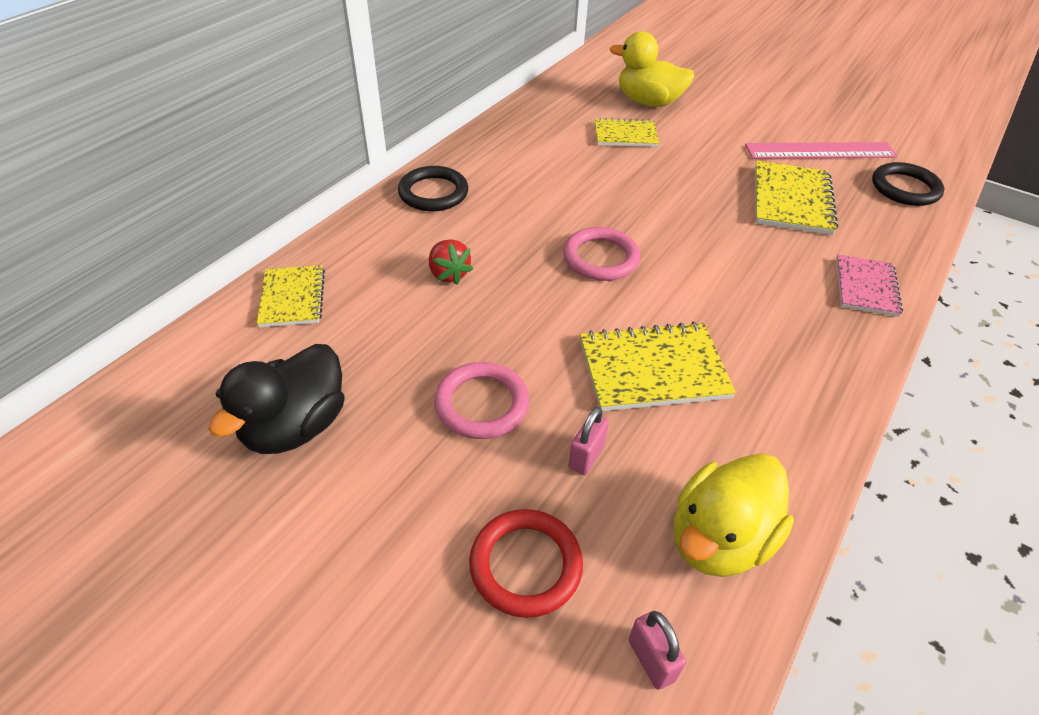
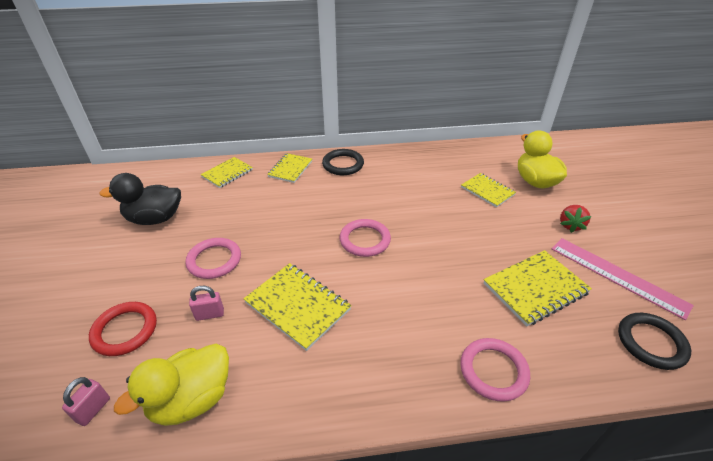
camera: 50 degrees right, 5 degrees down
red strawberry [429,239,473,285] -> red strawberry moved to [560,205,592,233]
yellow duck [674,453,794,577] -> yellow duck turned 45 degrees counterclockwise [114,344,229,426]
pink notebook [836,254,903,317] -> pink ring [460,338,530,402]
none -> yellow notebook [267,153,312,183]

